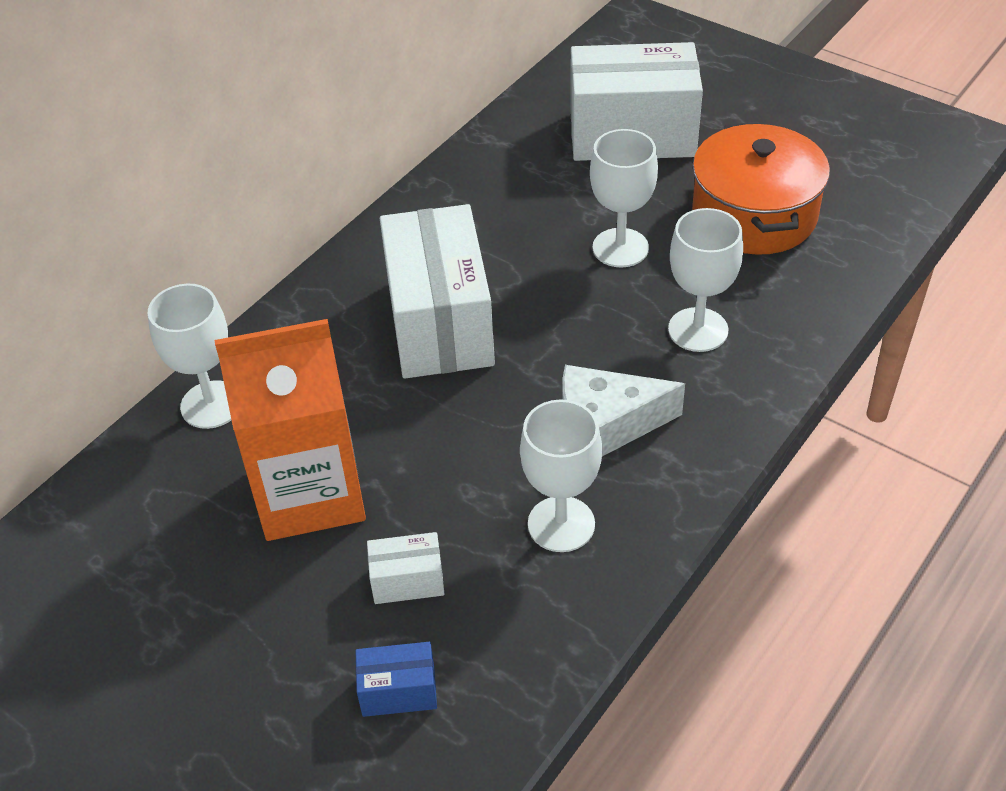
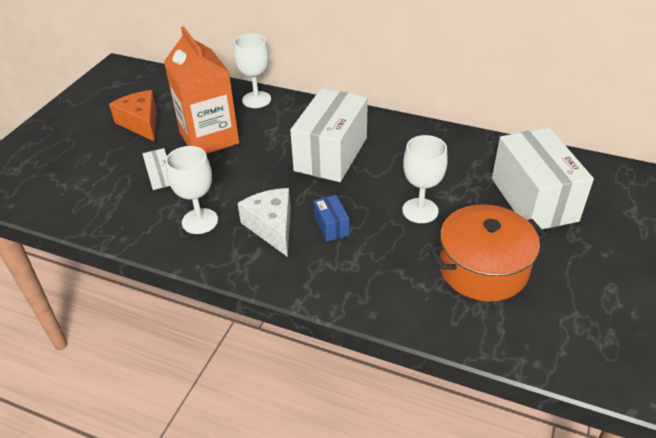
camera: 75 degrees right, 5 degrees down
blue box [356,642,437,717] -> blue box moved to [314,195,349,242]
white box [380,204,495,379] -> white box turned 45 degrees counterclockwise [290,88,368,182]
white goblet [668,208,743,352] -> none
none -> orange cheese [109,90,157,142]

